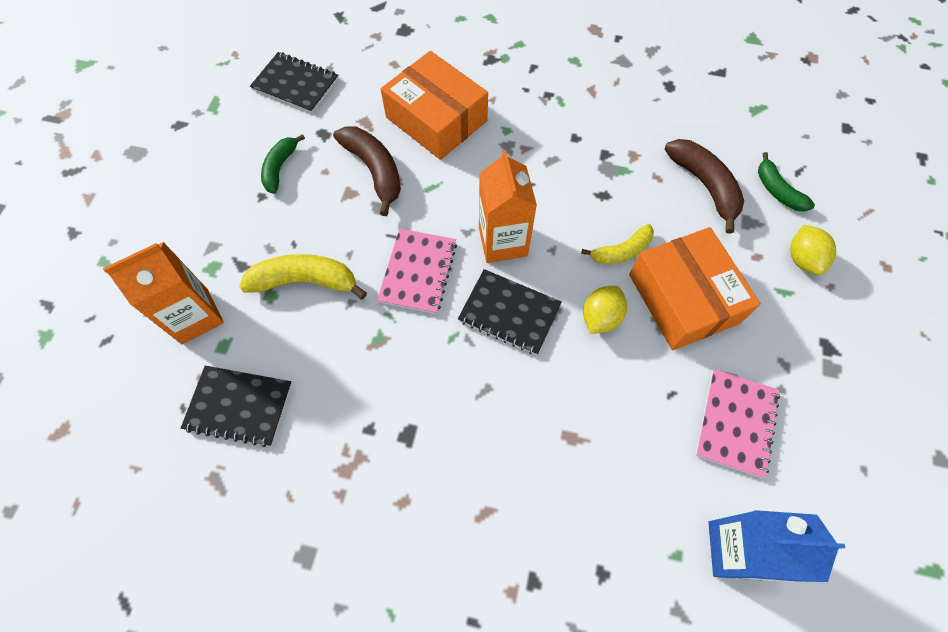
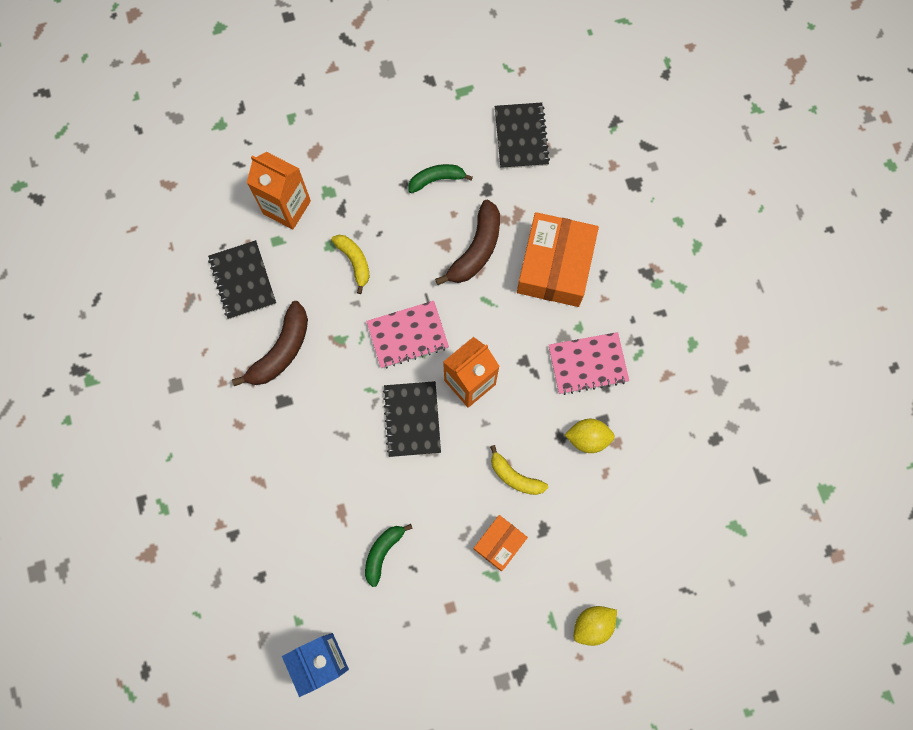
camera: 60 degrees right, 10 degrees up
yellow banana [239,254,367,300] -> yellow banana [331,235,369,294], size x0.65
yellow lemon [583,286,627,334] -> yellow lemon moved to [565,419,615,453]
orange box [629,227,761,350] -> orange box [473,515,528,571], size x0.52
brown banana [664,139,744,234] -> brown banana moved to [232,301,308,386]
pink notebook [695,369,780,478] -> pink notebook moved to [549,332,629,395]
green banana [758,152,815,212] -> green banana moved to [365,524,413,587]

